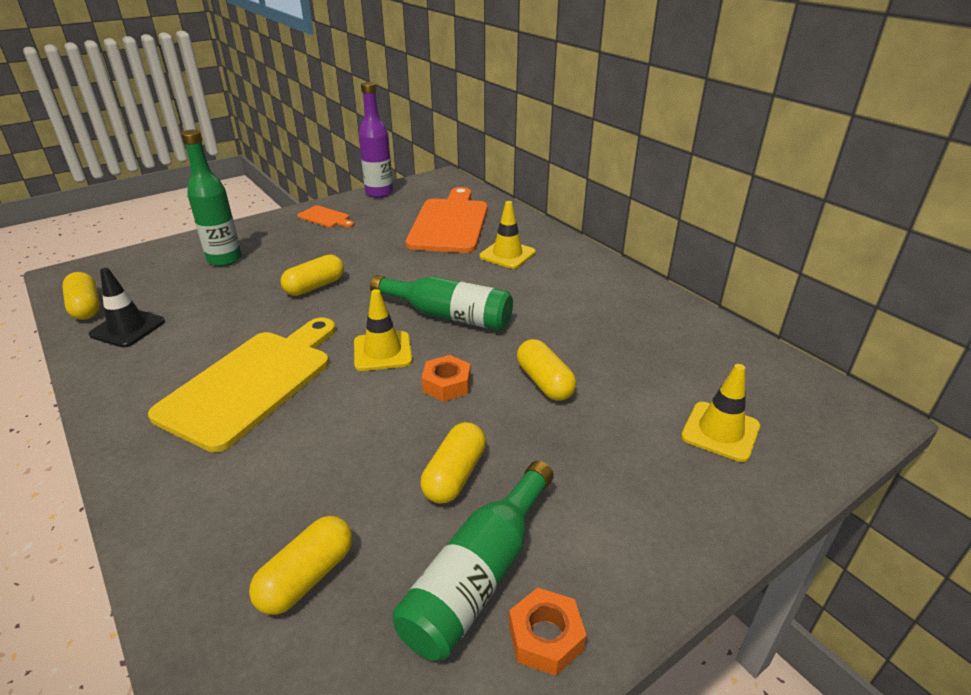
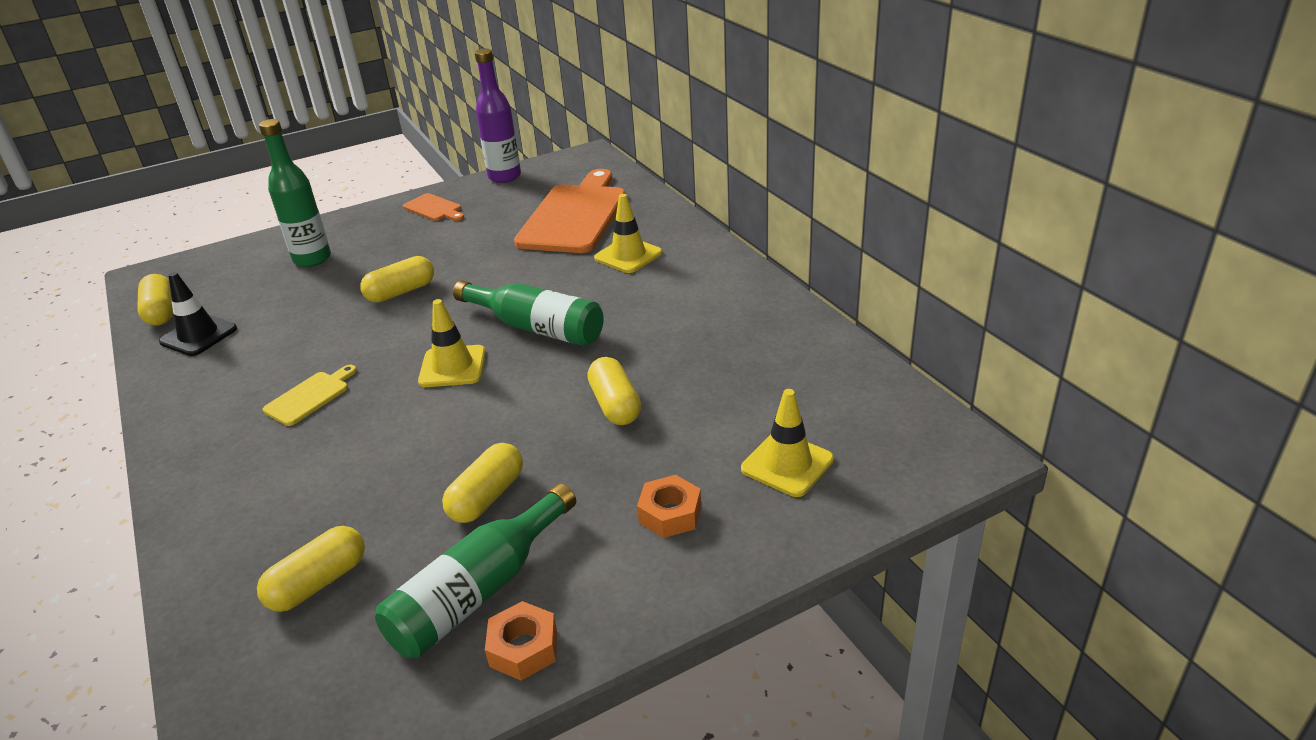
camera: 10 degrees right, 0 degrees up
yellow cutting board [148,318,336,452] -> yellow cutting board [263,365,357,426], size x0.45
orange nut [422,355,471,402] -> orange nut moved to [637,475,701,538]

